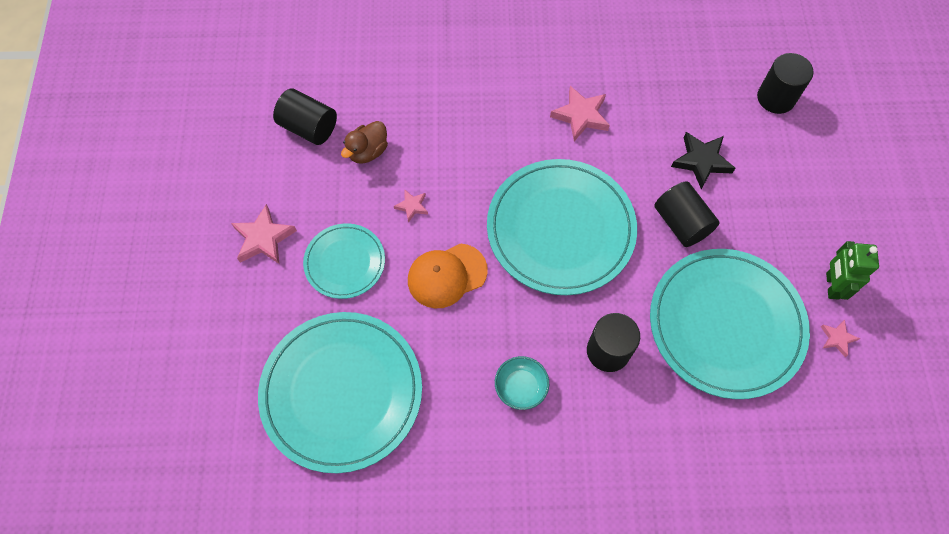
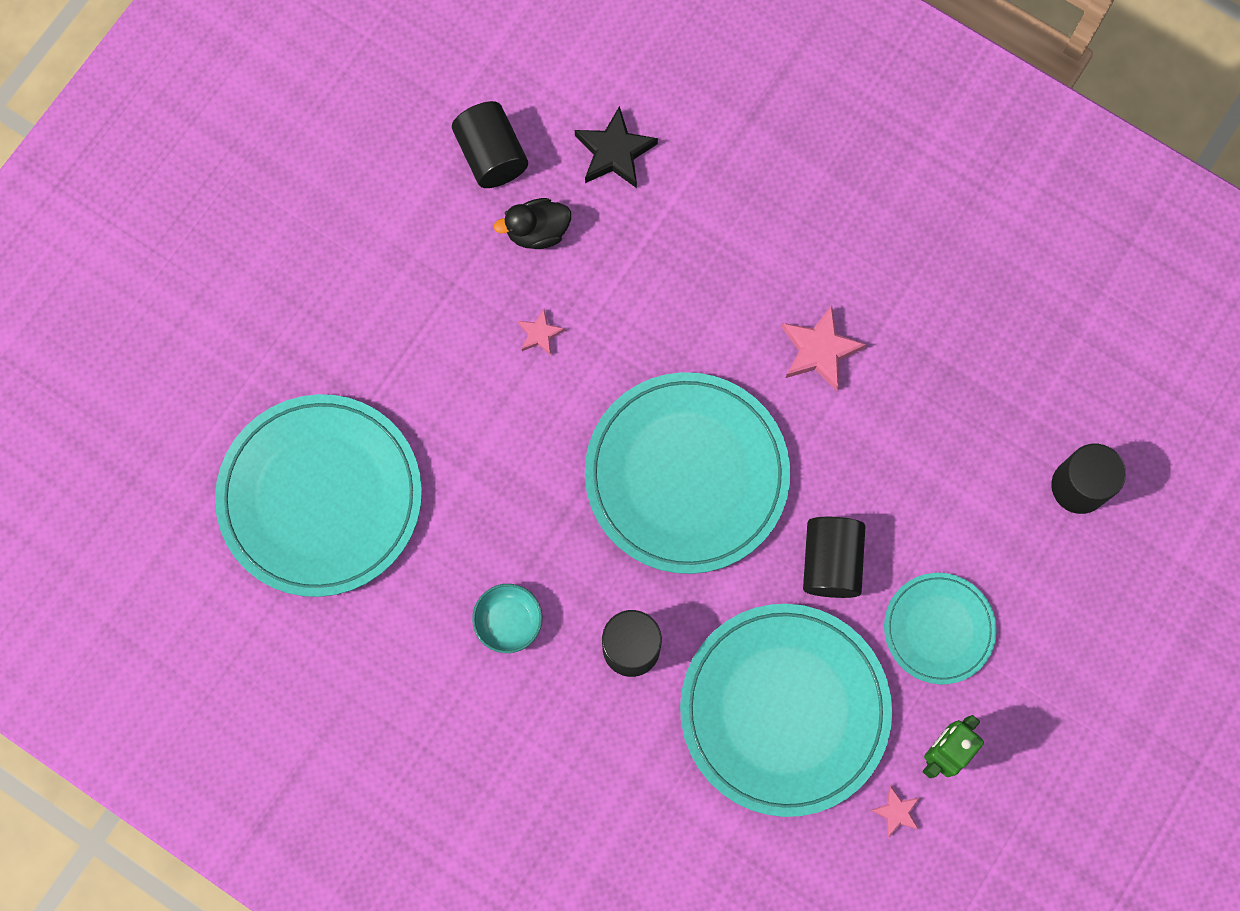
camera: 35 degrees right, 10 degrees up
pink star [231,204,297,264] -> none
turquoise plate [303,223,385,299] -> turquoise plate moved to [884,573,997,684]
brown duck [341,121,388,164] -> black duck [494,198,571,249]
orange cap [408,243,488,308] -> none
black star [671,132,735,189] -> black star moved to [575,106,658,188]

